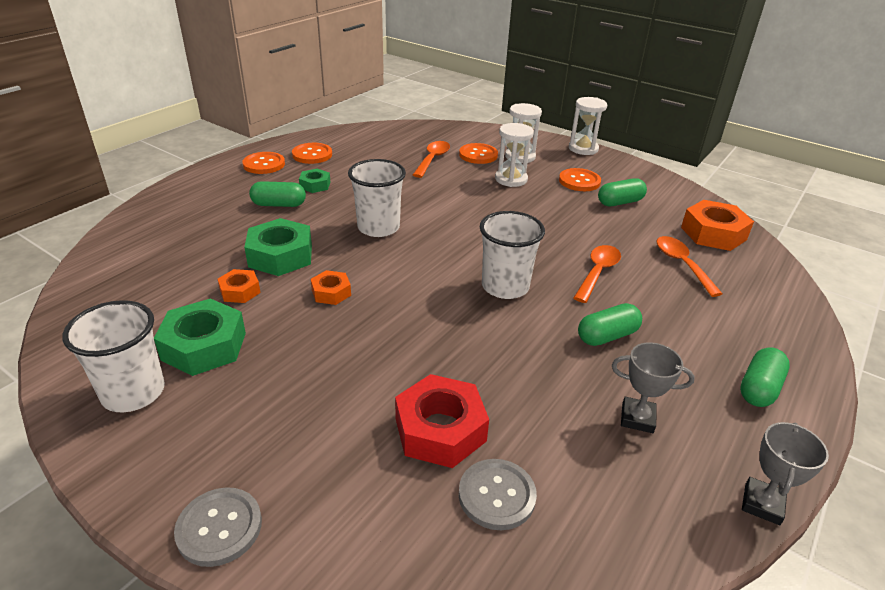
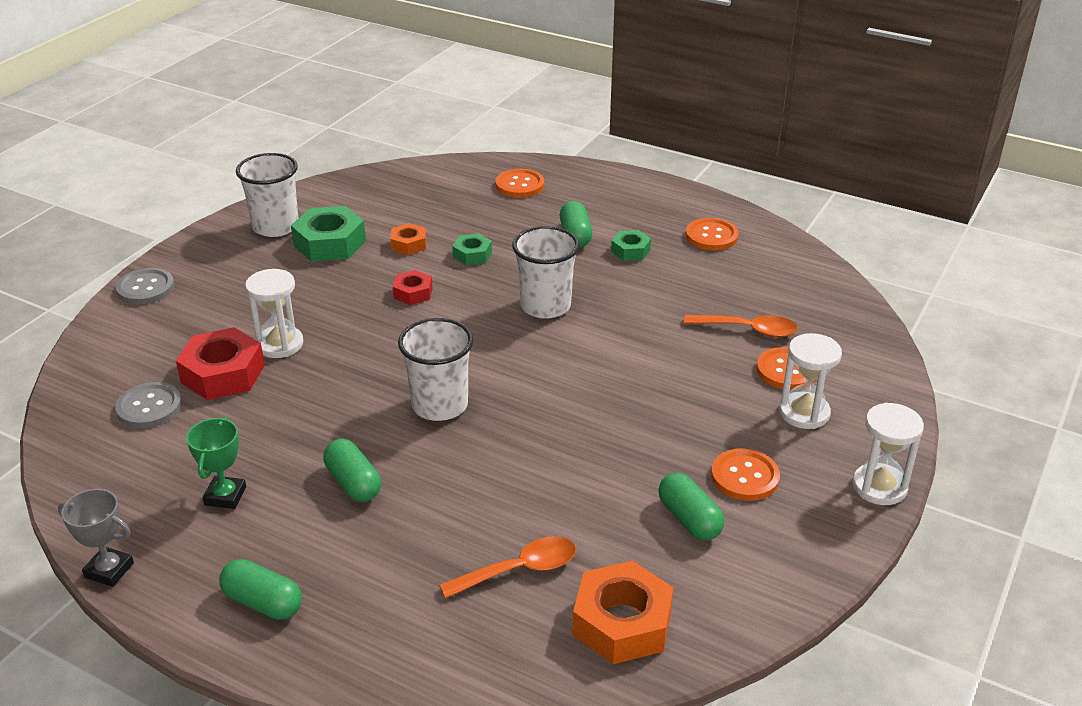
camera: 85 degrees right, 0 degrees up
orange button [242,152,285,174] -> orange button moved to [495,169,544,198]
green nut [244,218,312,276] -> green nut [452,233,492,265], size x0.55
orange nut [311,270,351,305] -> red nut [393,270,433,305]
white hourglass [495,123,534,187] -> white hourglass moved to [245,269,303,358]
orange spoon [574,245,621,303] -> none
grey trophy [612,342,695,433] -> green trophy [186,417,246,509]

